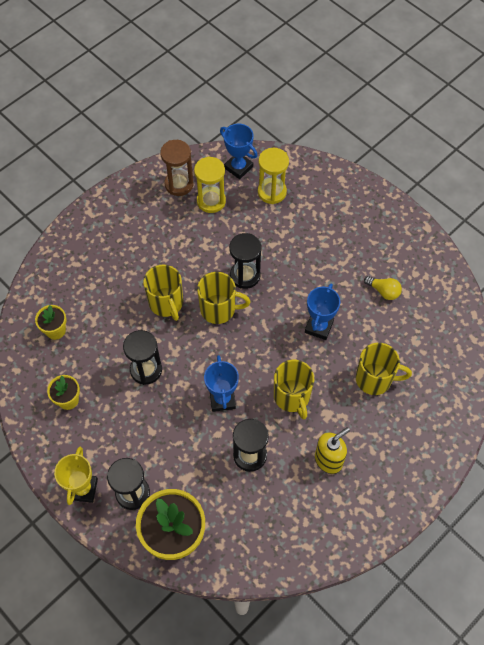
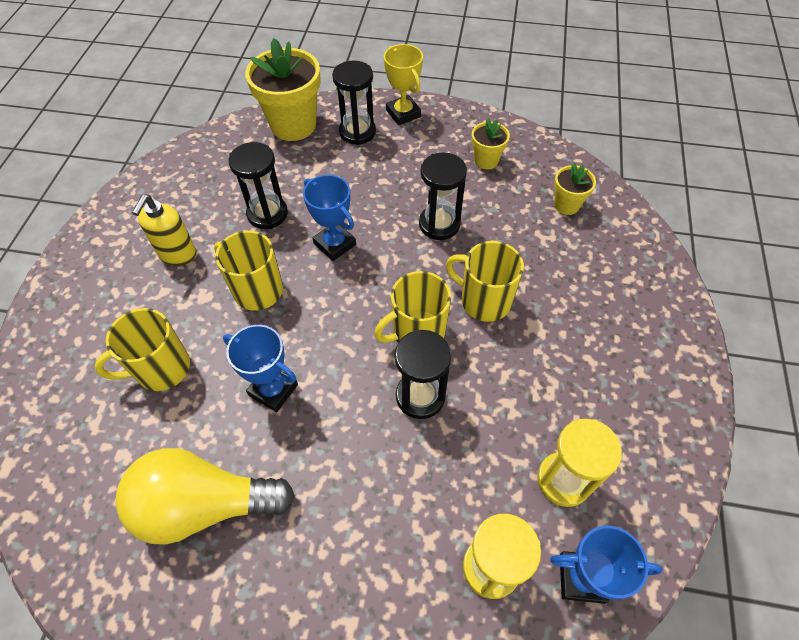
camera: 145 degrees right, 5 degrees down
brown hourglass [160,140,194,196] -> none
blue trophy [305,283,340,340] -> blue trophy turned 45 degrees counterclockwise [223,325,298,412]
yellow light bulb [364,276,402,300] -> yellow light bulb [115,448,295,545], size x2.26

